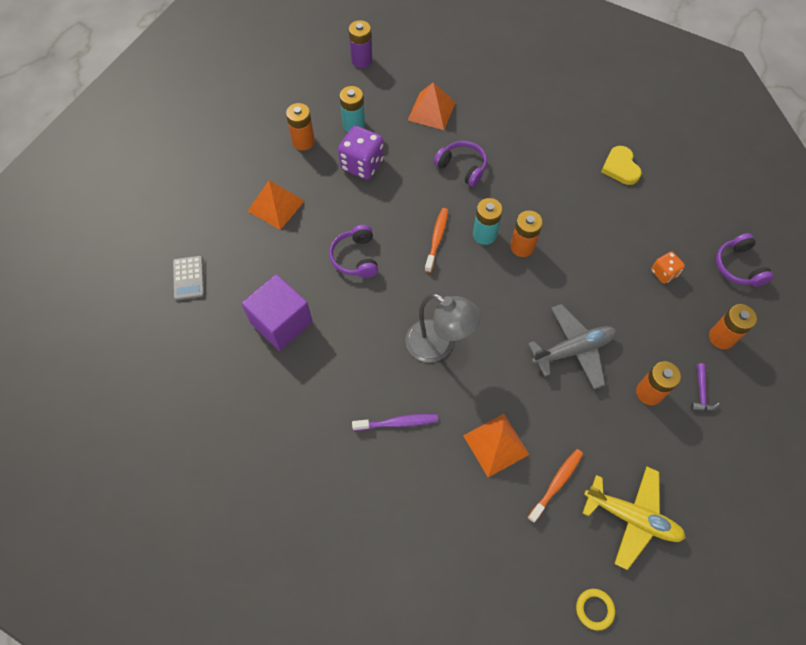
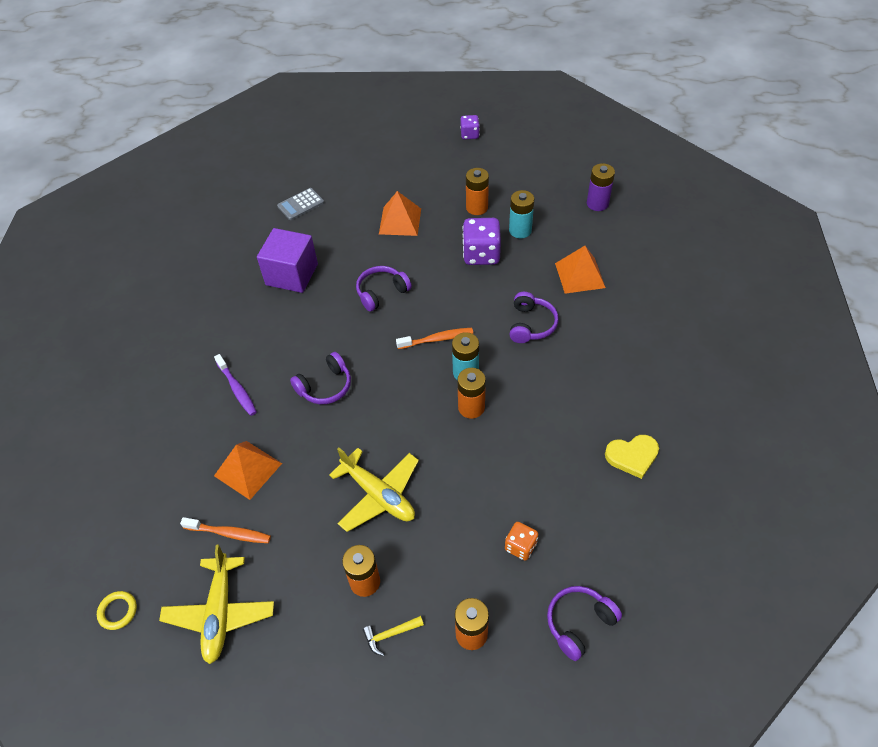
camera: 65 degrees right, 10 degrees down
grey lamp [405,293,481,362] -> purple headphones [290,352,351,404]
grey plane [528,304,617,389] -> yellow plane [329,447,419,532]
yellow heart [601,146,642,185] -> yellow heart turned 150 degrees counterclockwise [605,435,659,479]
purple hammer [691,363,720,411] -> yellow hammer [363,616,424,656]
none -> purple dice [461,115,480,139]

